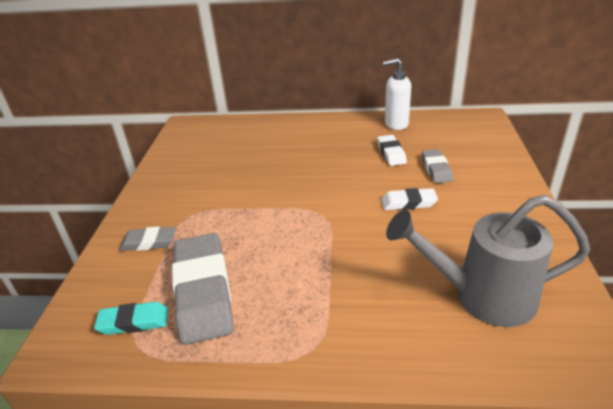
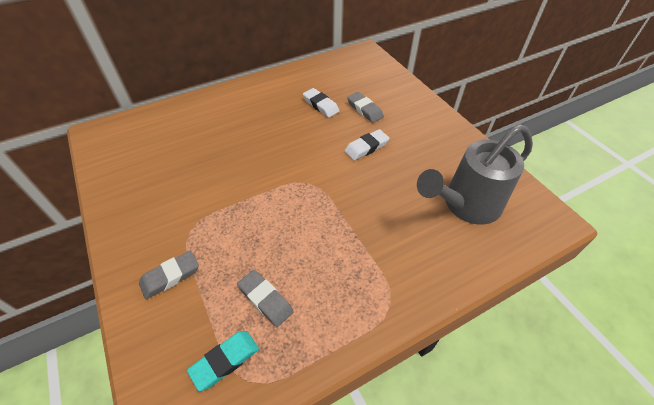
camera: 35 degrees left, 15 degrees up
grey eraser [172,233,234,345] -> grey eraser [237,270,294,327], size x0.51
white soap dispenser [382,58,411,130] -> none

